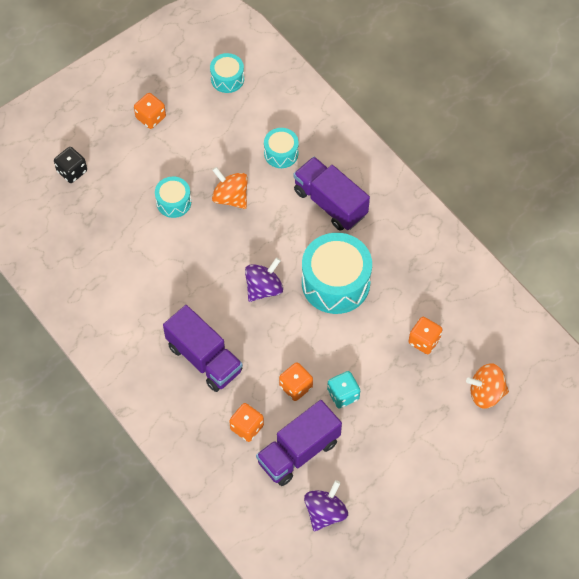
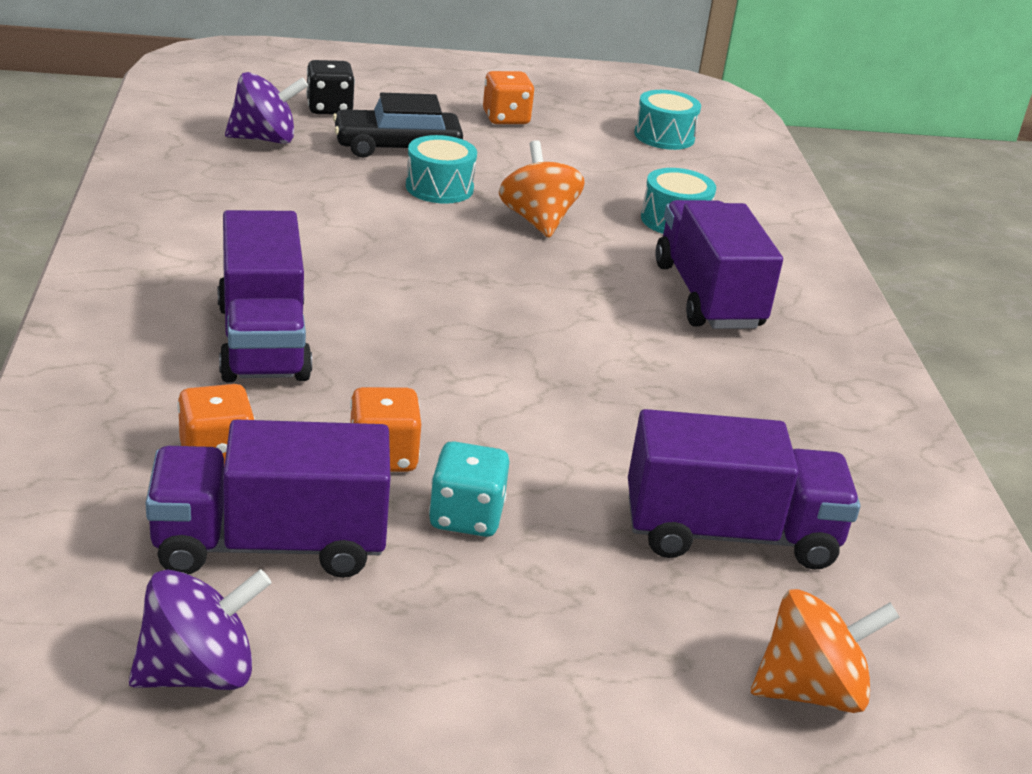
camera: 30 degrees right, 30 degrees down
purple spinning top [245,257,283,302] -> purple spinning top moved to [225,72,308,144]
turquoise drum [302,233,372,314] -> none
orange dice [408,317,442,354] -> purple truck [628,409,860,570]
orange spinning top [466,363,509,409] -> orange spinning top turned 135 degrees clockwise [751,589,900,713]
none -> black car [333,93,463,158]

